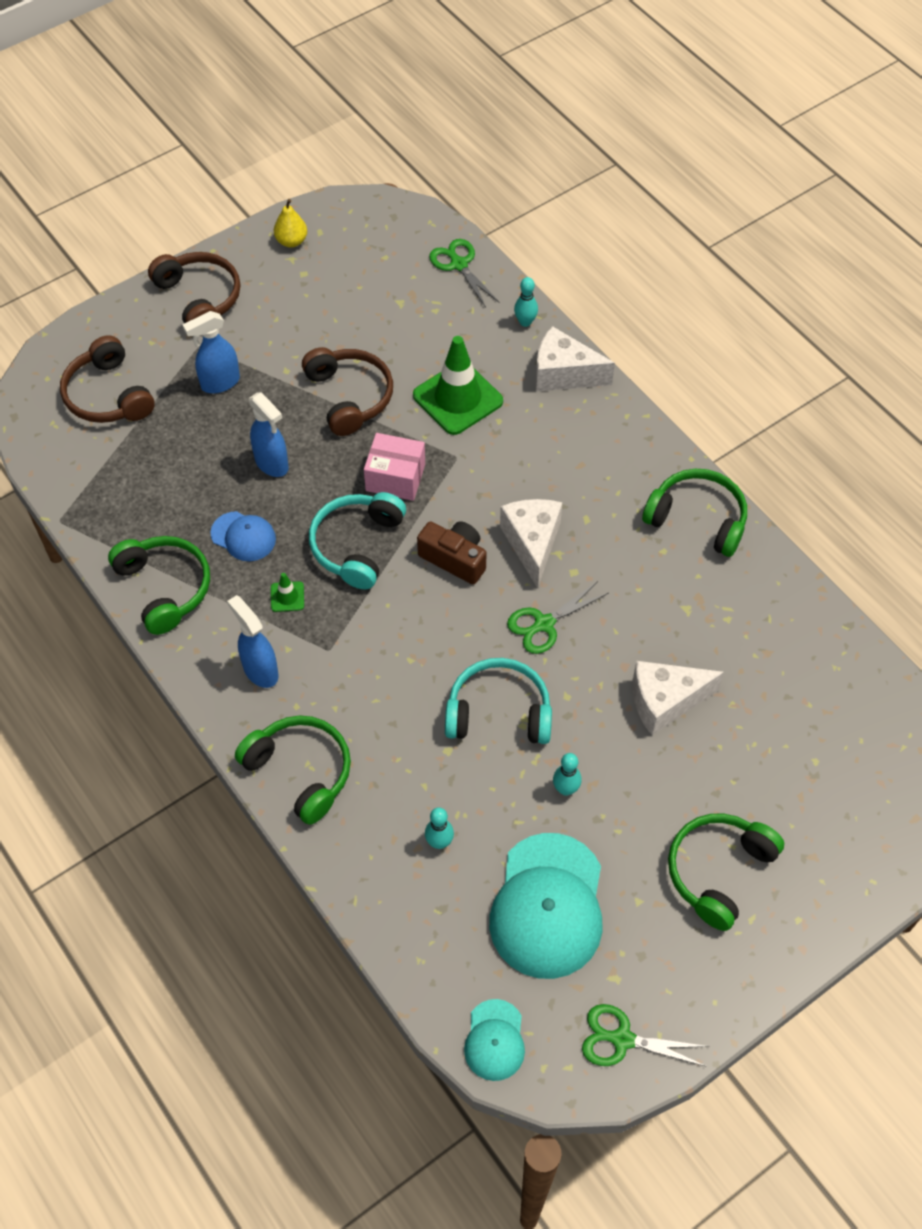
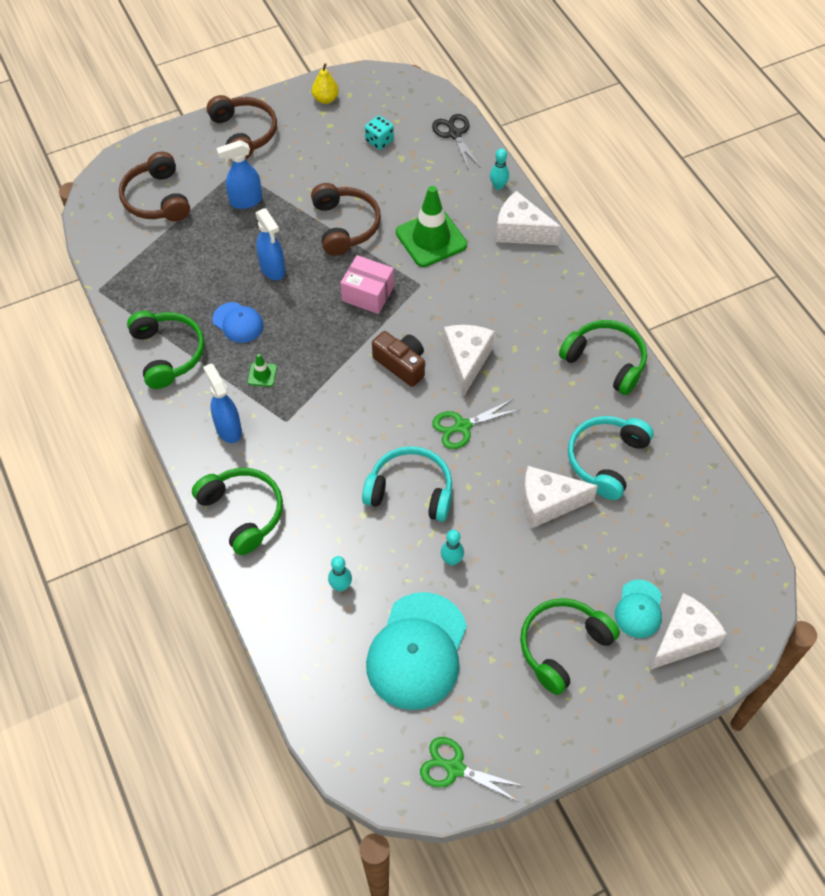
camera: 10 degrees right, 0 degrees up
turquoise headphones [309,492,406,589] -> turquoise headphones moved to [568,416,654,500]
green scissors [429,239,499,308] -> black scissors [432,114,481,170]
turquoise cap [464,999,525,1081] -> turquoise cap moved to [615,580,662,638]
none -> turquoise dice [365,115,394,150]
none -> white cheese [650,593,727,670]

